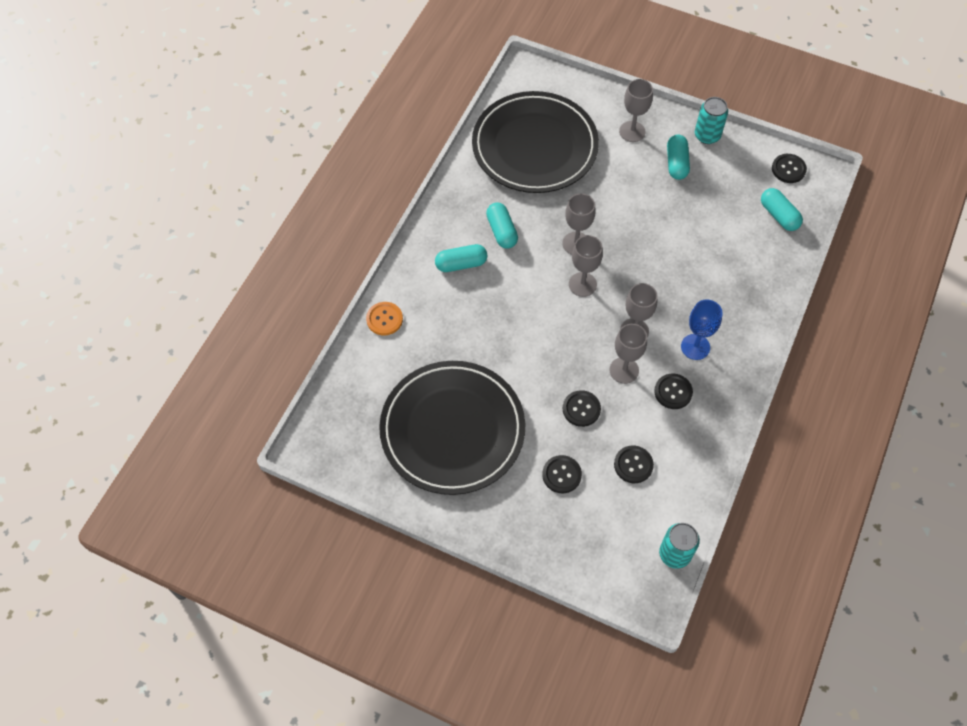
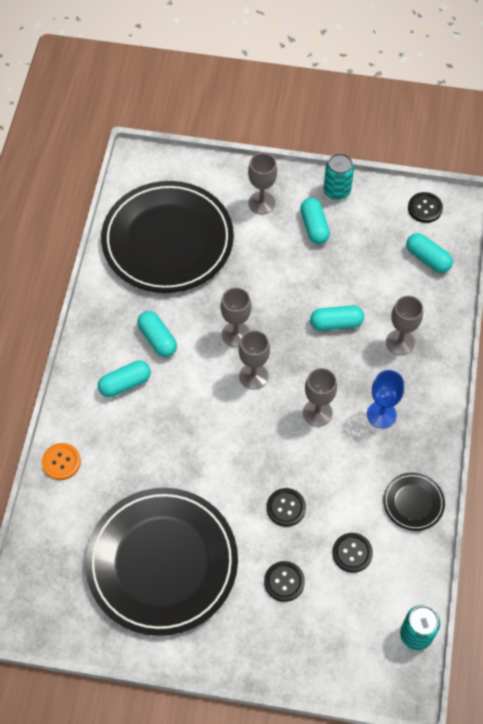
camera: 15 degrees left, 0 degrees up
grey goblet [610,324,647,384] -> grey goblet moved to [386,296,423,355]
black button [654,374,693,409] -> none
none -> turquoise capsule [310,305,364,331]
none -> black plate [383,473,445,531]

